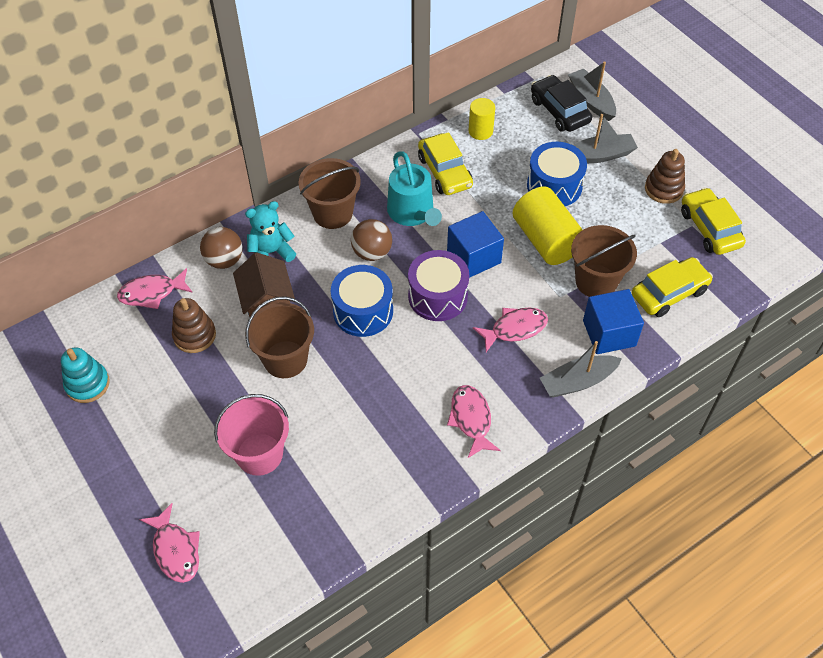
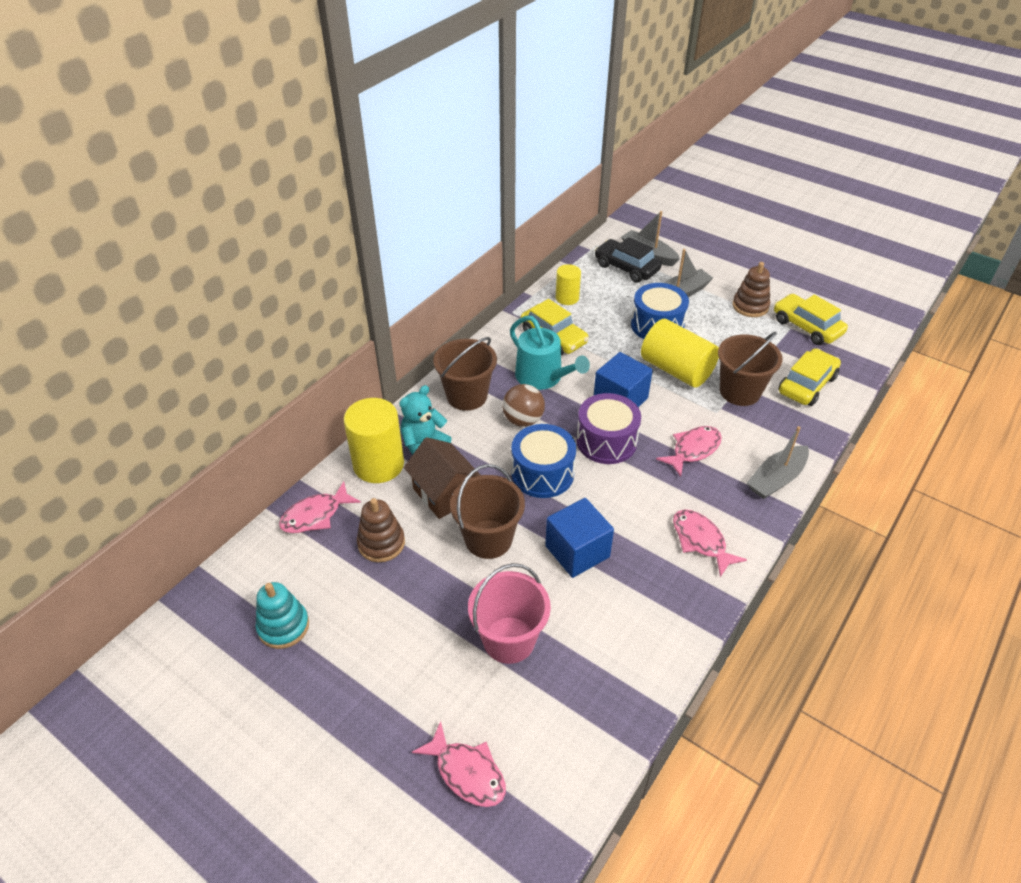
camera: 20 degrees left, 10 degrees down
brown ball [200,227,243,269] -> yellow cylinder [344,398,404,483]
blue cube [583,289,644,354] -> blue cube moved to [545,498,614,578]

